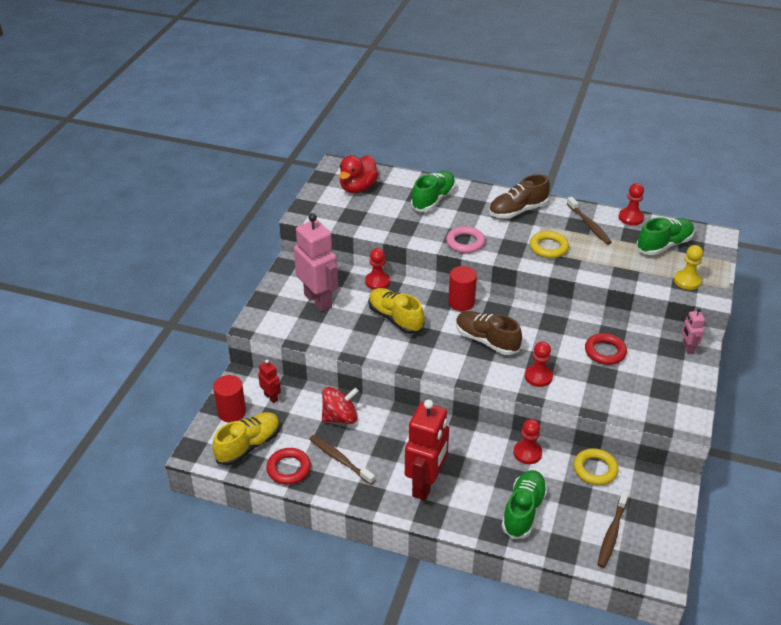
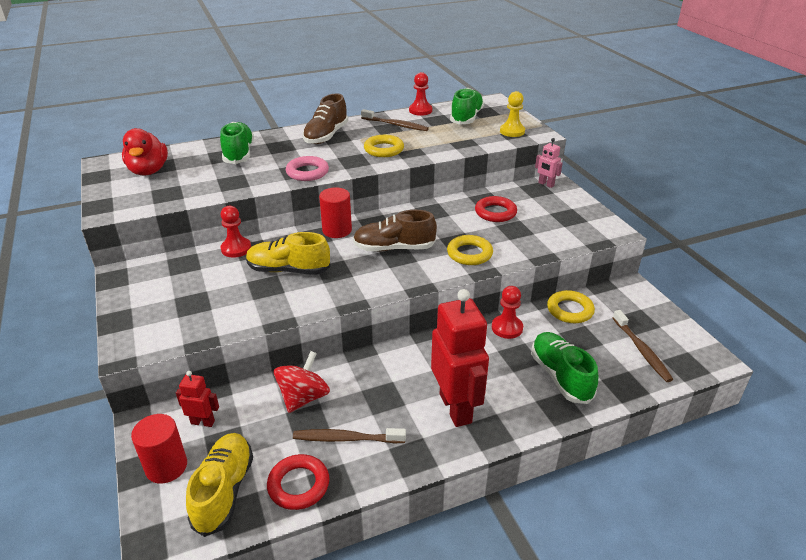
camera: 40 degrees left, 5 degrees down
pink robot [294,213,338,311] -> none
red pawn [525,341,553,387] -> yellow ring [447,235,493,265]

